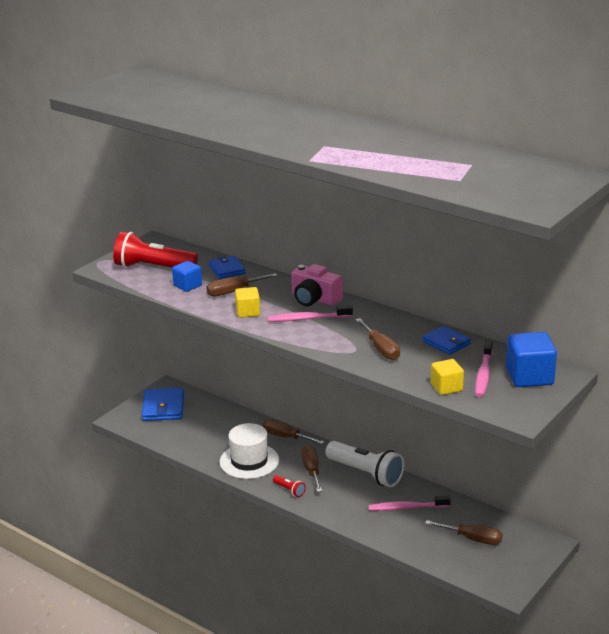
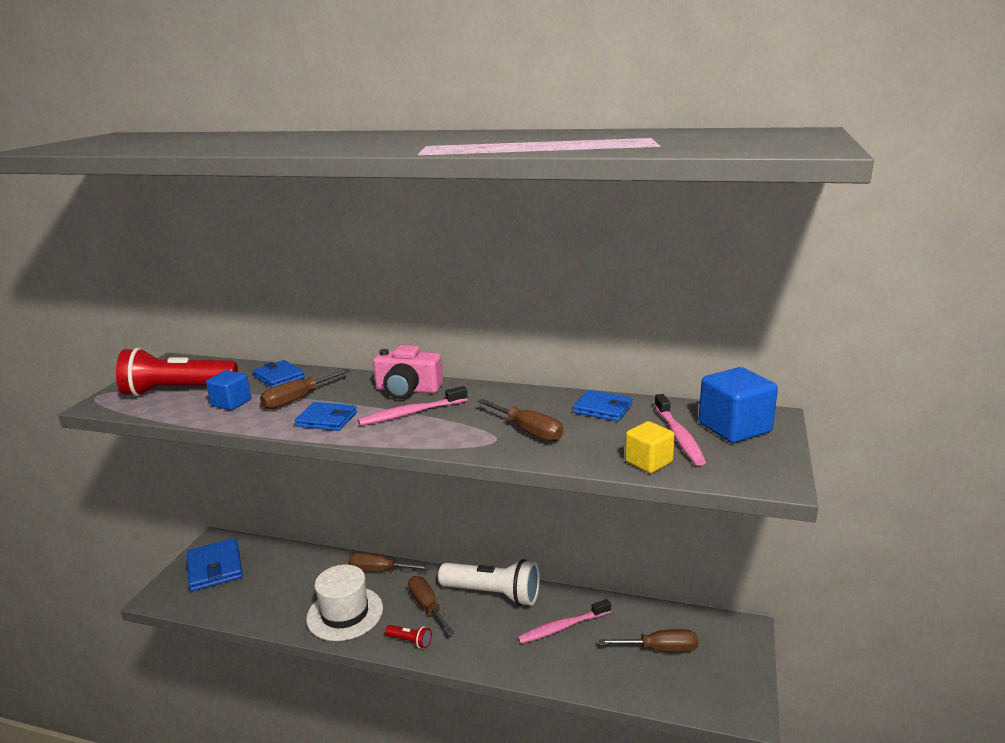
camera: 20 degrees left, 5 degrees down
yellow cube [235,287,260,318] -> blue wallet [295,402,357,431]

